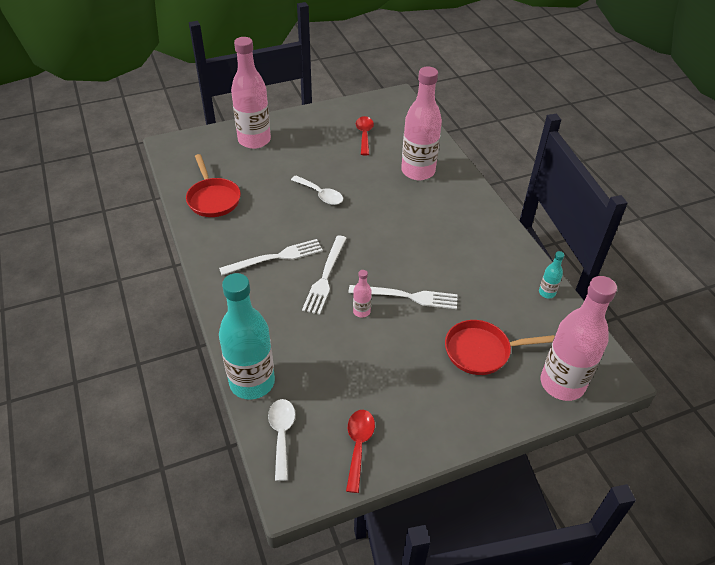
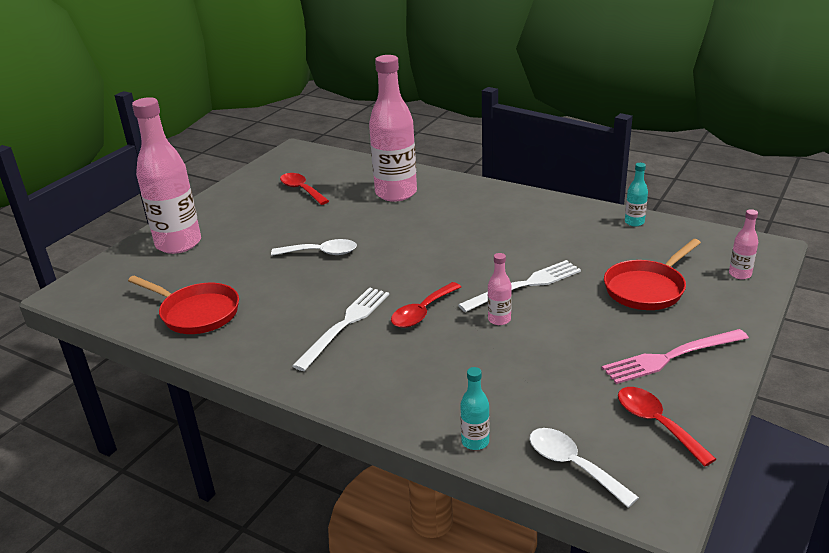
camera: 35 degrees left, 15 degrees down
turquoise bottle [219,273,275,400] -> turquoise bottle [460,367,490,450], size x0.42
white fork [302,235,347,315] -> red spoon [391,282,461,328]
pink bottle [541,276,617,401] -> pink bottle [729,209,758,279], size x0.42
none -> pink fork [602,329,749,384]

